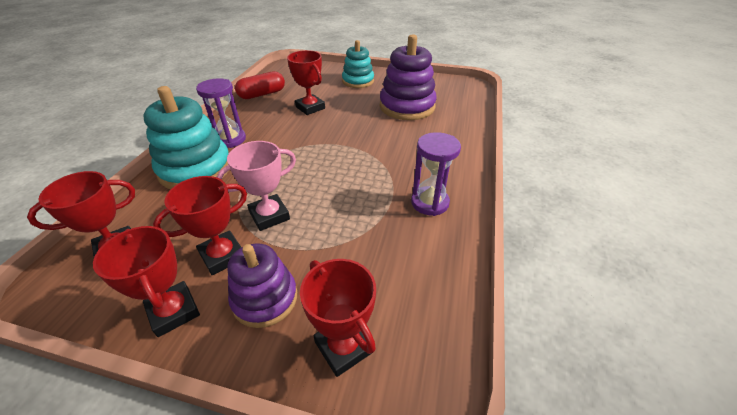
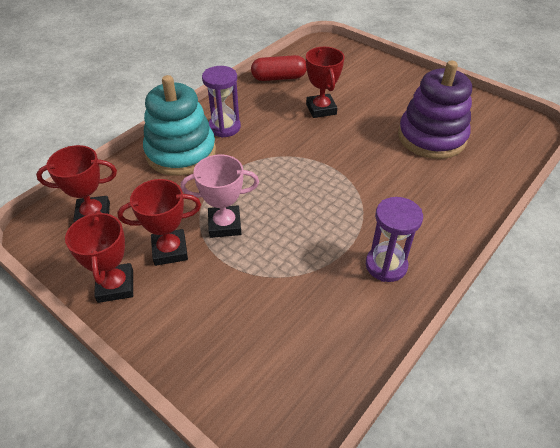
camera: 25 degrees right, 5 degrees up
purple stacking toy [227,243,297,328] -> none
red trophy [300,259,376,377] -> none
turquoise stacking toy [342,40,374,88] -> none

